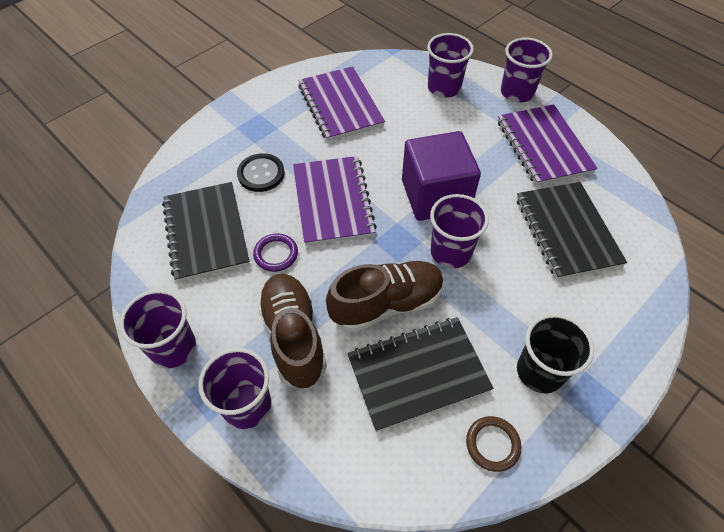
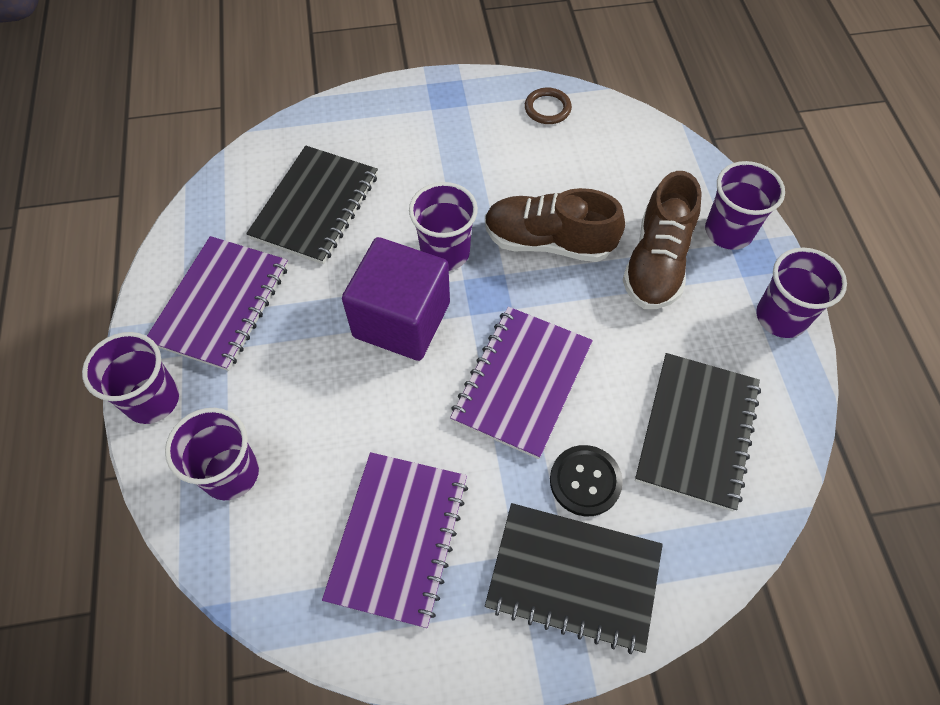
camera: 145 degrees left, 5 degrees up
purple ring [253,233,298,272] -> none
black notebook [347,317,494,432] -> black notebook moved to [485,503,663,654]
black cup [517,314,594,393] -> none

